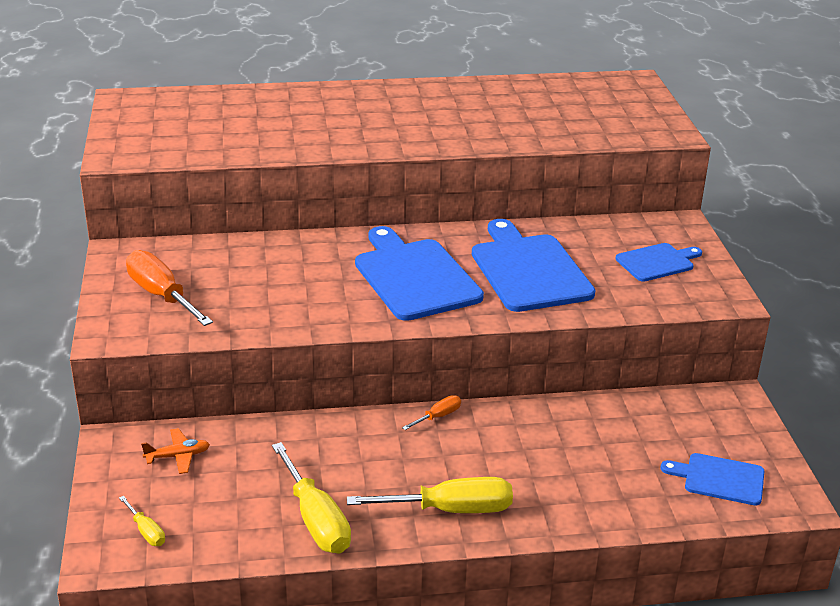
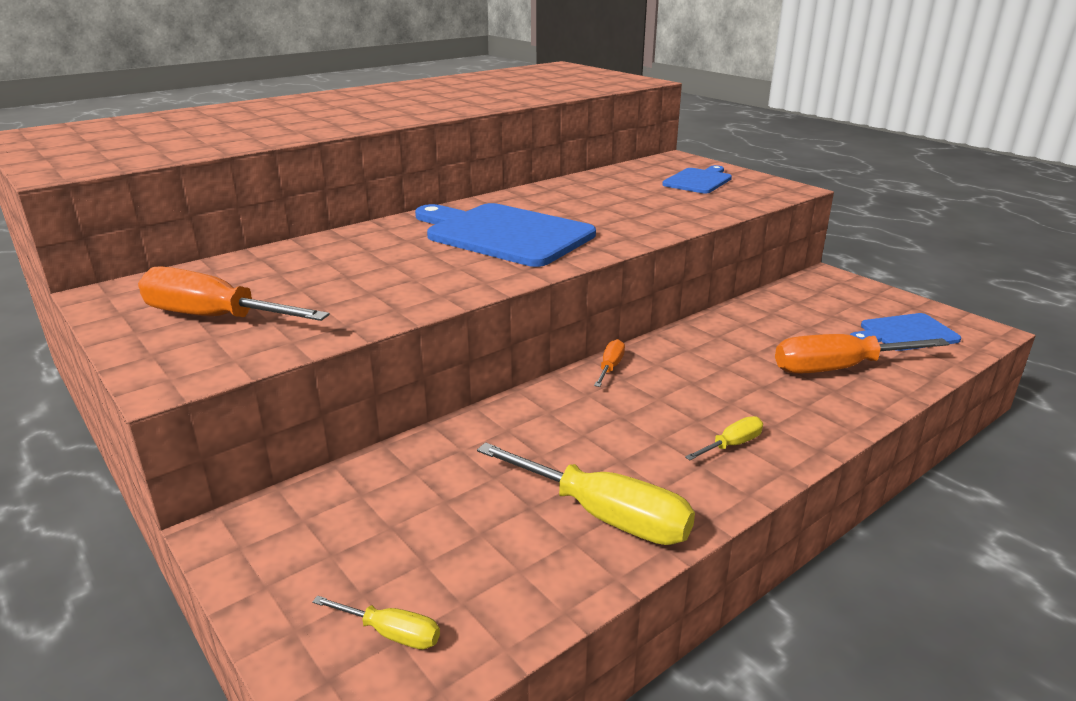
camera: 30 degrees left, 5 degrees down
orange plane [141,428,210,474] -> none
yellow screwdriver [347,477,513,513] -> yellow screwdriver [685,416,763,460], size x0.49
blue cutting board [472,219,595,312] -> none
none -> orange screwdriver [775,334,950,374]

